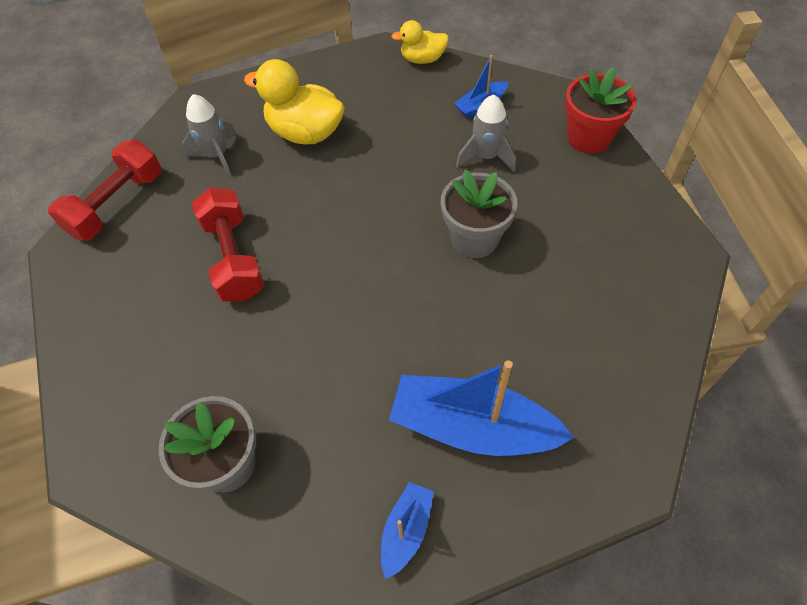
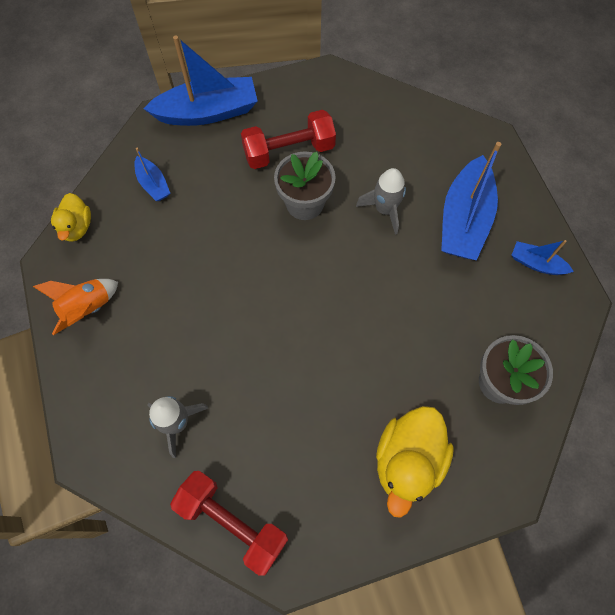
camera: 90 degrees left, 10 degrees up
red dumbbell [192,188,265,302] -> red dumbbell moved to [241,110,336,169]
yellow duck [244,59,345,144] -> yellow duck moved to [376,406,454,518]
grey rocket [456,94,516,172] -> grey rocket moved to [356,168,406,235]
red flower pot [565,67,636,154] -> blue boat [143,35,258,126]
none -> orange rocket [33,279,118,335]

